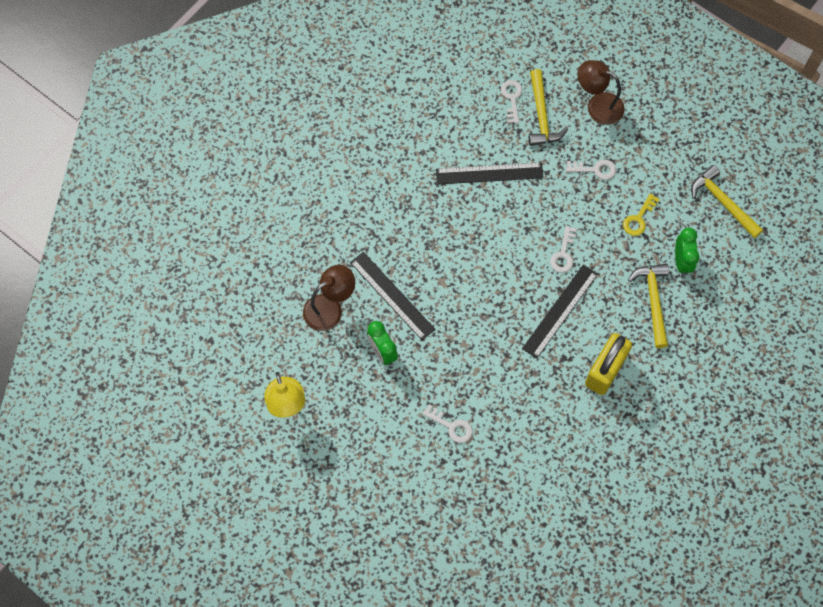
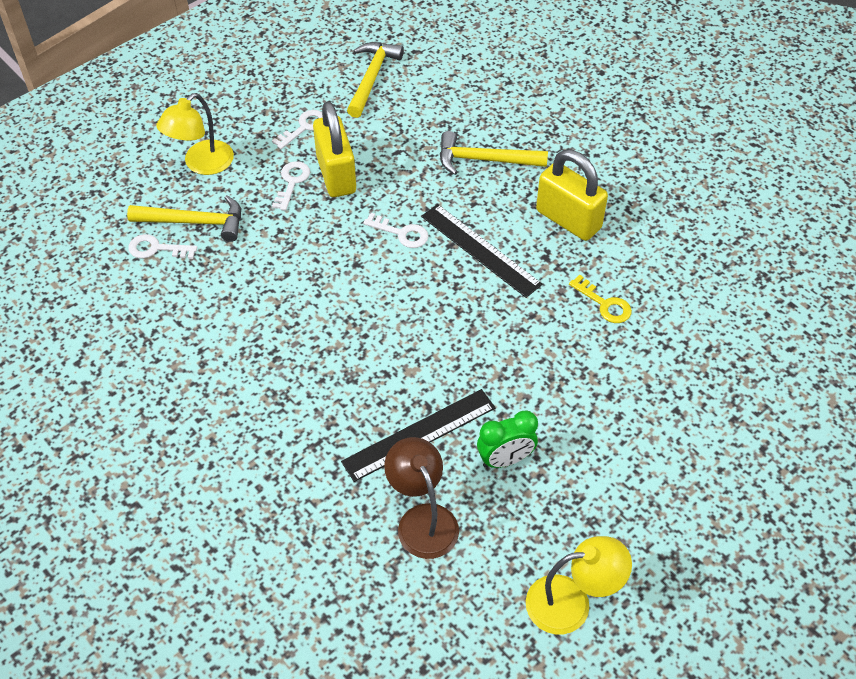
camera: 80 degrees left, 15 degrees down
white key [423,404,473,443] -> white key moved to [272,110,323,149]
black ruler [436,162,544,185] -> none
brown lamp [578,60,624,125] -> yellow lamp [156,93,234,175]
yellow key [623,193,660,236] -> yellow key moved to [569,275,632,323]
green clock [675,228,700,276] -> none
yellow hammer [691,165,763,238] -> yellow hammer turned 135 degrees clockwise [347,42,404,118]
none -> yellow padlock [313,102,356,197]

